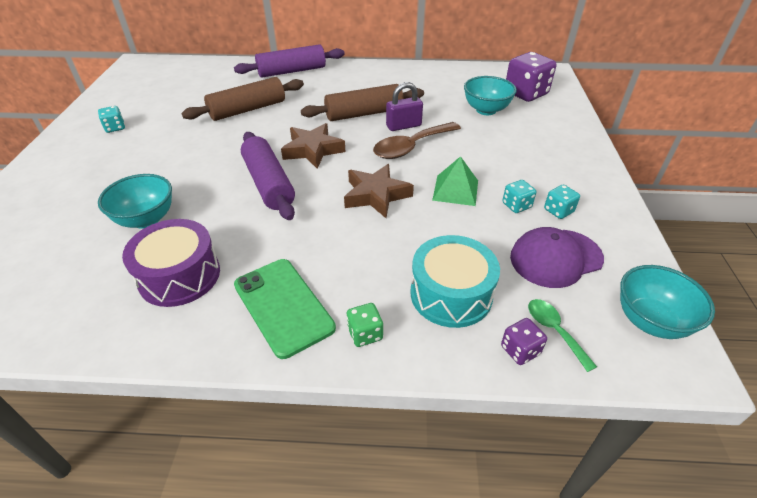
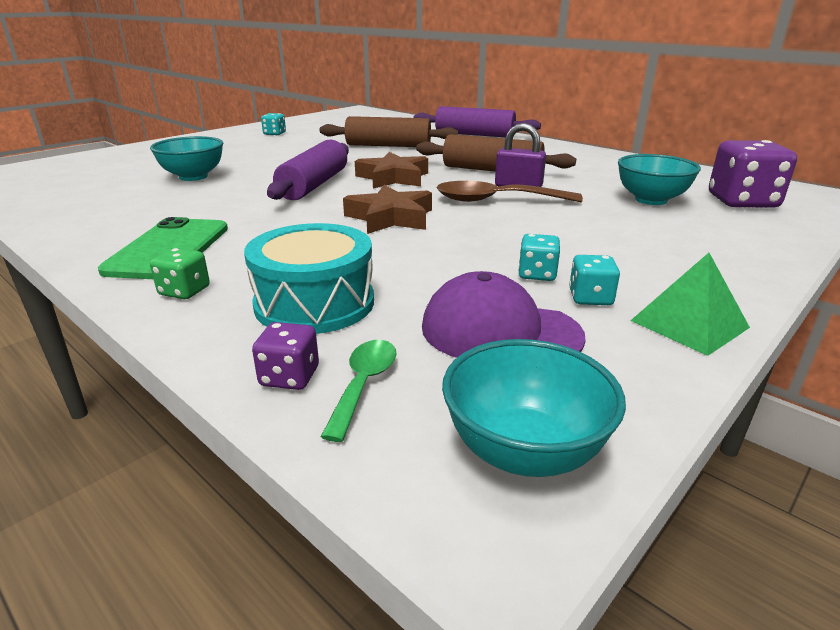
camera: 40 degrees right, 15 degrees down
purple drum [122,219,220,307] -> none
green pyramid [432,156,478,206] -> green pyramid moved to [630,253,750,356]

